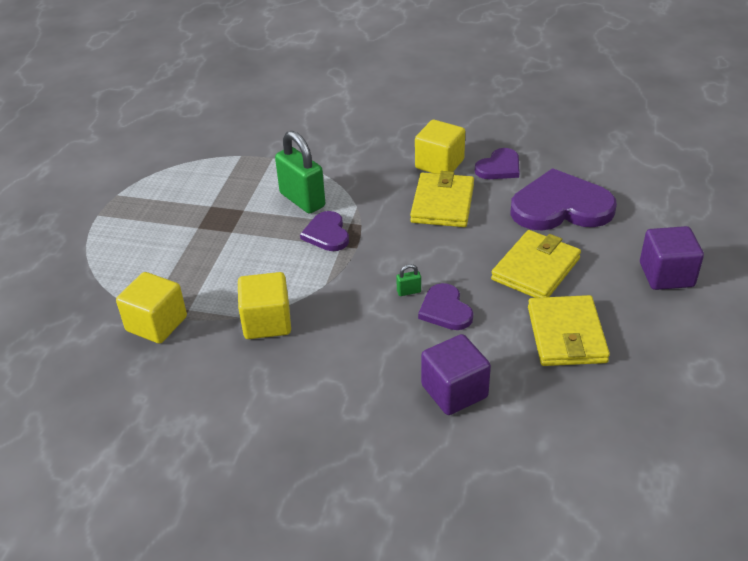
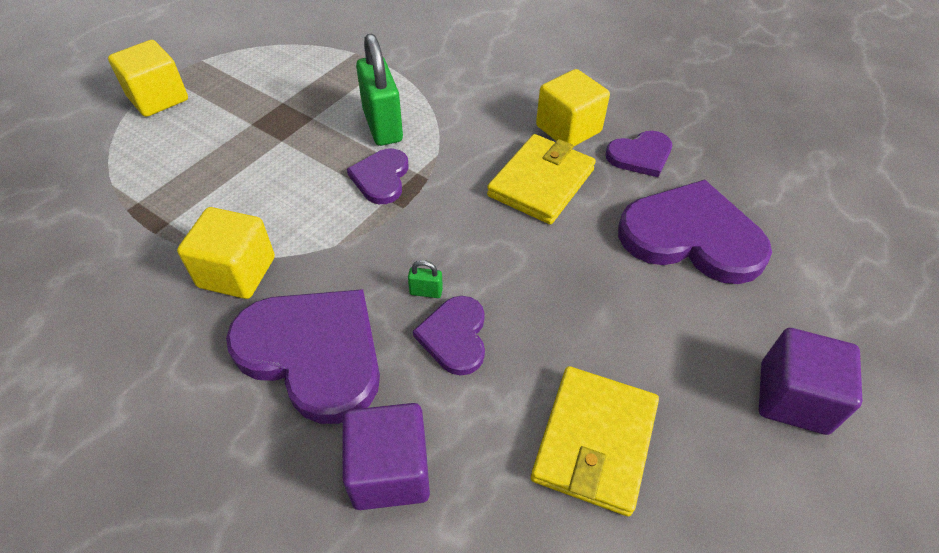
camera: 20 degrees right, 10 degrees up
yellow cube [116,272,187,344] -> yellow cube moved to [108,40,188,117]
yellow wallet [491,230,581,298] -> none
none -> purple heart [226,289,380,424]

